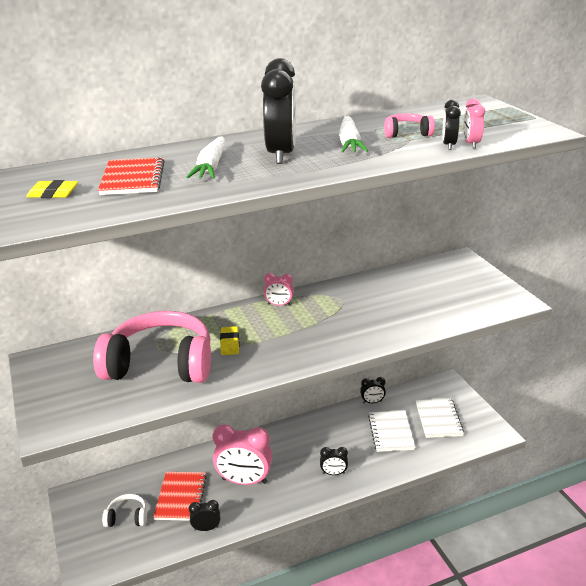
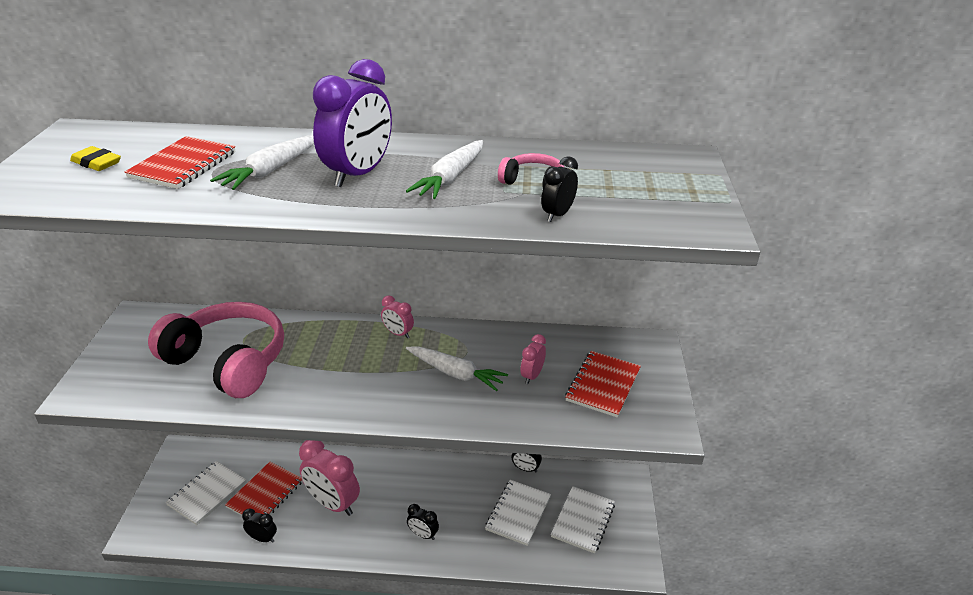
camera: 25 degrees right, 5 degrees up
white headphones [102,494,147,527] -> white notebook [165,461,246,525]
yellow eraser [220,326,239,355] -> none
black clock [261,58,296,164] -> purple clock [313,59,392,187]
pink clock [463,98,485,148] -> pink clock moved to [520,334,546,384]
none -> white carrot [406,346,508,391]
none -> red notebook [565,351,641,417]

